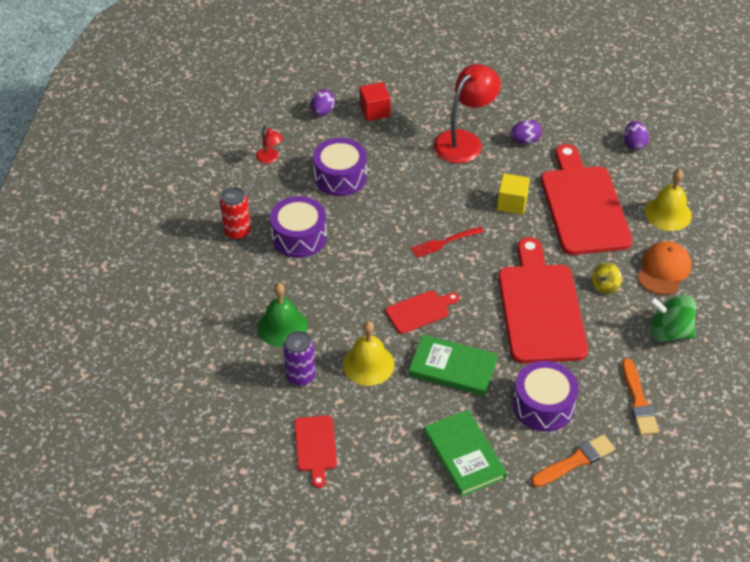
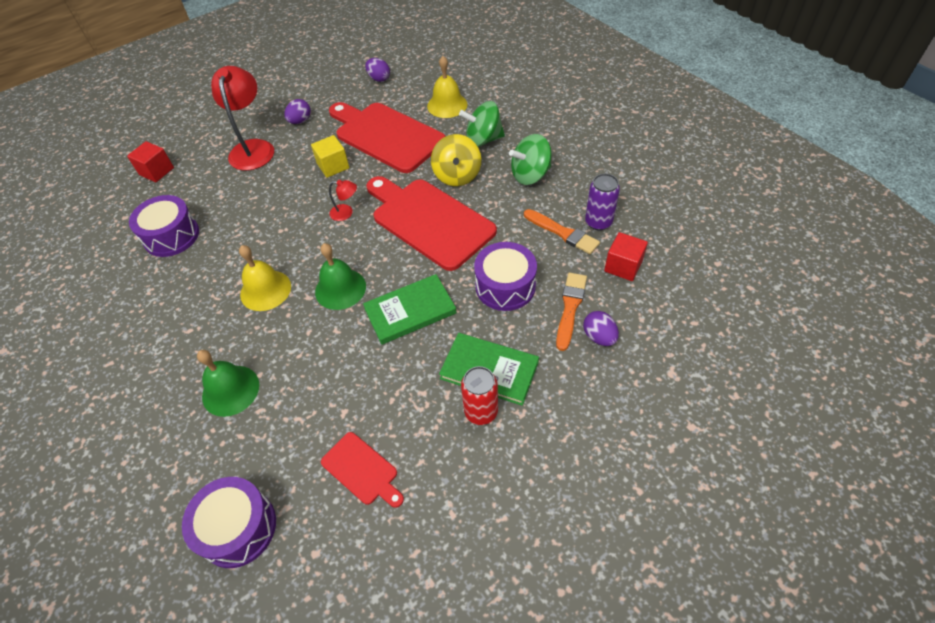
camera: 40 degrees left, 5 degrees up
red can [220,187,251,240] -> red can moved to [461,366,498,425]
red lamp [256,126,283,163] -> red lamp moved to [329,180,357,221]
purple drum [270,196,327,258] -> purple drum moved to [182,477,276,568]
purple can [283,331,315,386] -> purple can moved to [585,173,620,230]
purple egg [311,89,335,116] -> purple egg moved to [583,311,619,346]
yellow bell [343,321,394,386] -> yellow bell moved to [239,245,291,311]
red cutting board [385,290,459,334] -> green bell [315,243,366,310]
red fork [411,227,484,258] -> none
yellow spinning top [592,263,622,294] -> yellow spinning top [431,134,481,186], size x1.73
orange cap [637,241,691,295] -> green spinning top [459,101,505,147]
none -> red cube [604,232,648,281]

